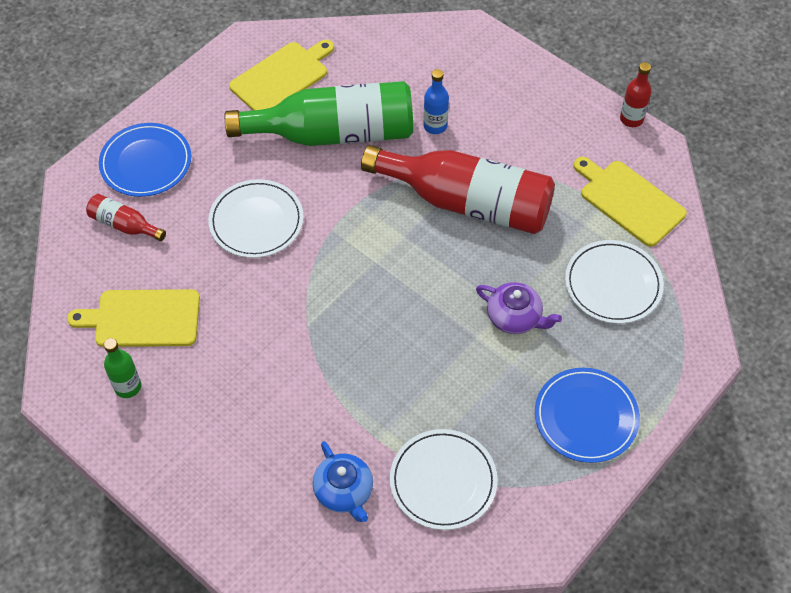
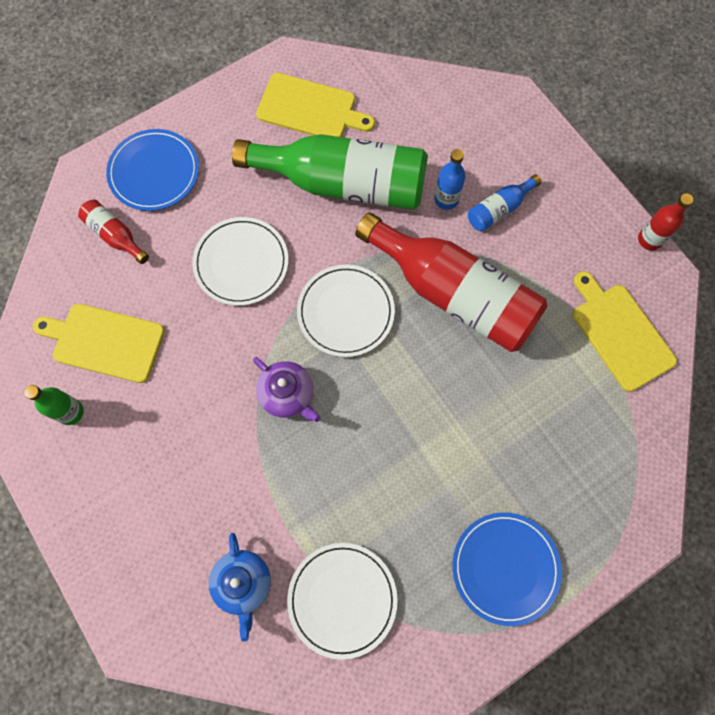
camera: 15 degrees right, 15 degrees up
yellow cutting board [229,40,334,111] -> yellow cutting board turned 45 degrees clockwise [256,73,375,137]
purple teapot [476,282,562,334] -> purple teapot moved to [253,357,321,422]
white plate [565,240,664,324] -> white plate moved to [297,265,395,357]
none -> blue bottle [468,174,542,232]

